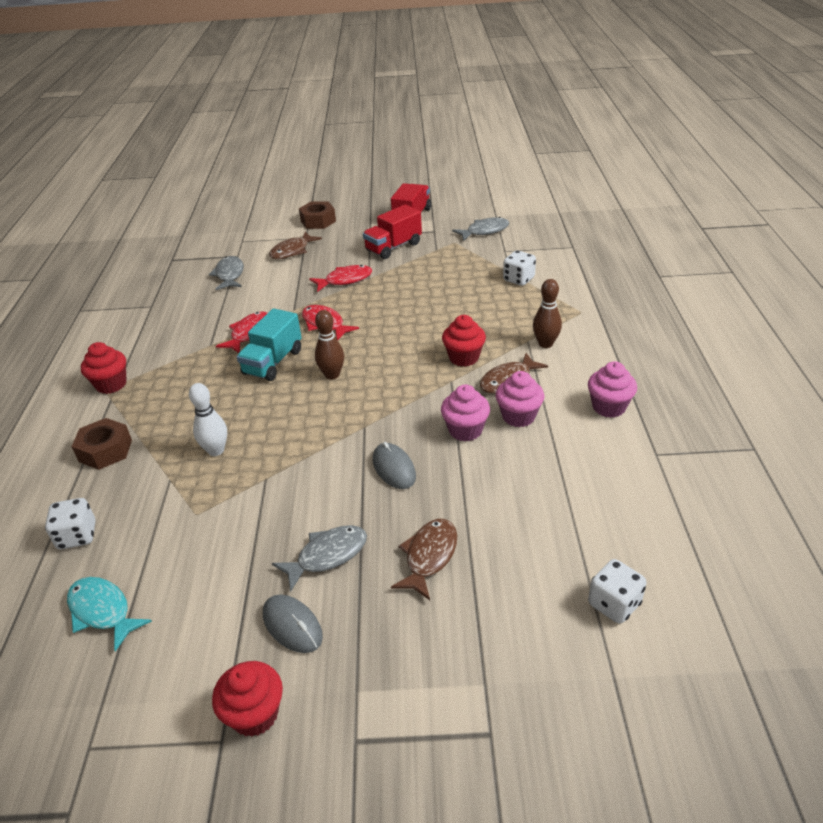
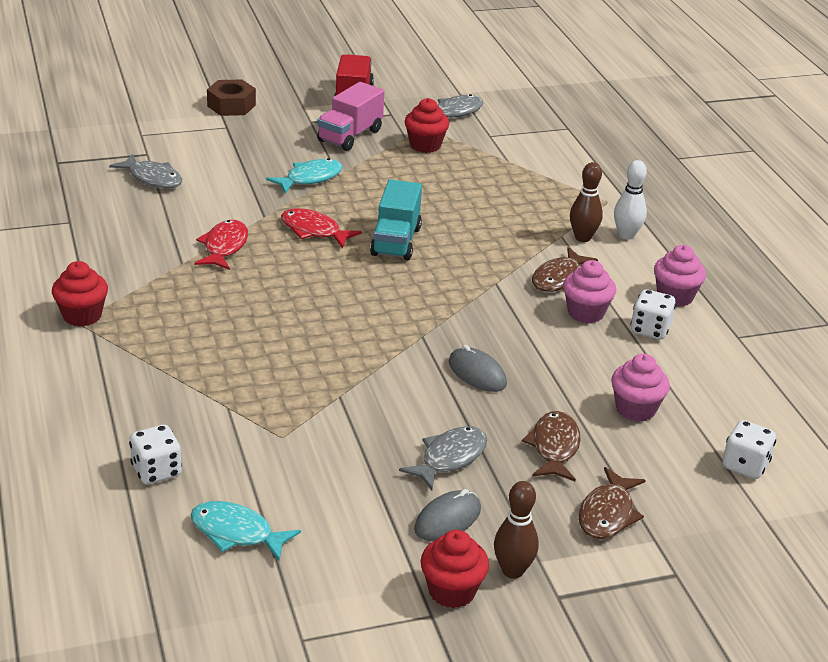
camera: 20 degrees left, 5 degrees down
brown nut [72,418,132,470] -> none
white bowling pin [189,383,227,456] -> white bowling pin moved to [614,160,647,240]
grey fish [209,256,244,290] -> grey fish turned 150 degrees clockwise [109,153,182,188]
turquoise truck [237,308,302,381] -> turquoise truck moved to [370,179,422,260]
grey mouse [263,594,323,653] -> grey mouse turned 75 degrees counterclockwise [414,489,481,541]
brown fish [269,232,322,259] -> brown fish moved to [579,467,646,539]
red fish [309,265,372,292] -> turquoise fish [266,158,342,193]
brown bowling pin [315,310,344,380] -> brown bowling pin moved to [494,481,539,579]
red truck [363,204,422,259] -> pink truck [317,82,384,151]
pink cupcake [441,384,490,441] -> pink cupcake moved to [611,354,670,422]
red cupcake [442,315,486,367] -> red cupcake moved to [405,98,449,153]
white dice [503,251,536,286] -> white dice moved to [630,290,676,339]

